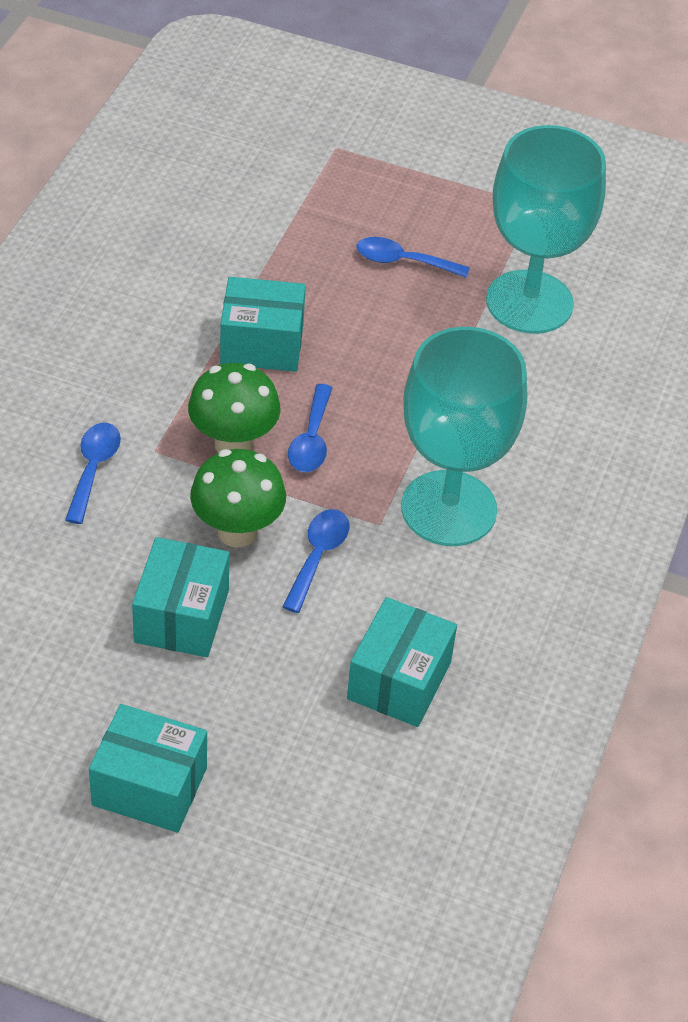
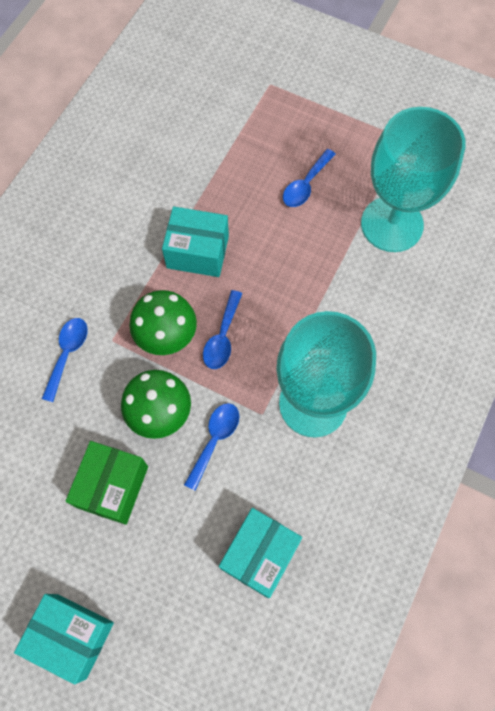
camera: 10 degrees right, 20 degrees up
turquoise box [132,537,229,657] -> green box [66,441,148,525]
blue spoon [356,237,470,278] -> blue spoon turned 75 degrees counterclockwise [283,149,336,207]

